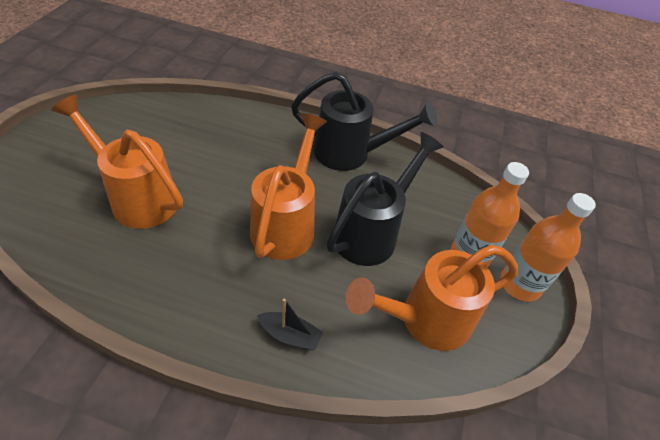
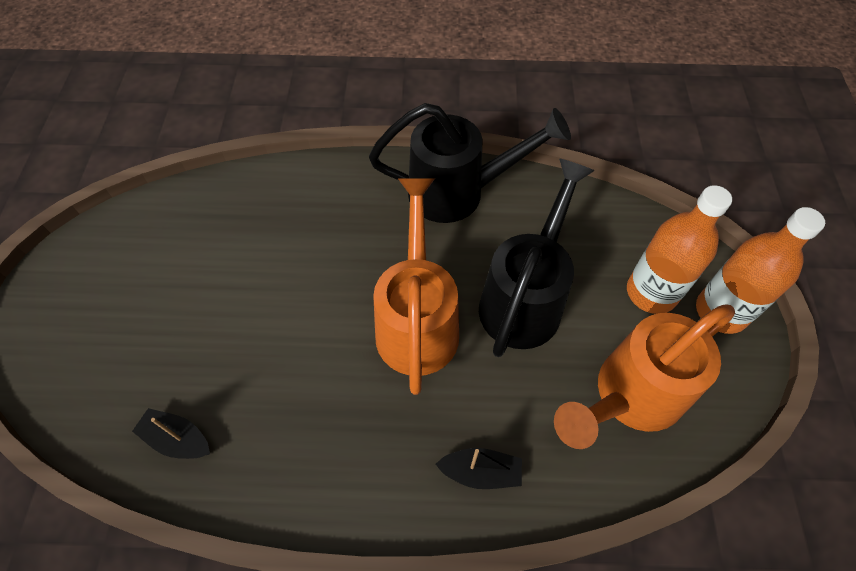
camera: 10 degrees left, 10 degrees up
orange watering can [51,95,183,229] -> none
none -> black boat [132,408,210,459]

